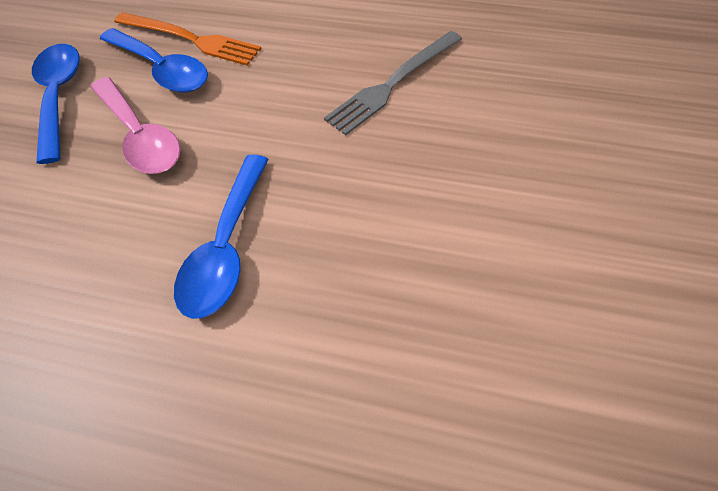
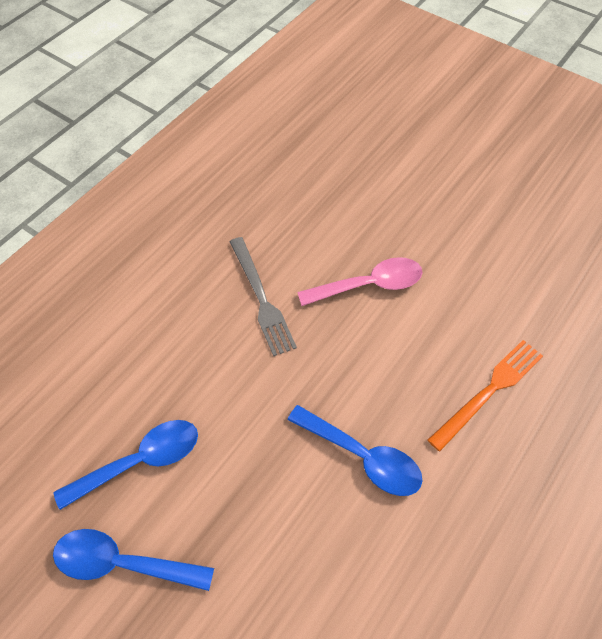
camera: 70 degrees left, 0 degrees up
pink spoon [91,77,180,174] -> pink spoon moved to [297,257,422,306]
orange fork [114,12,261,66] -> orange fork moved to [428,340,543,452]

